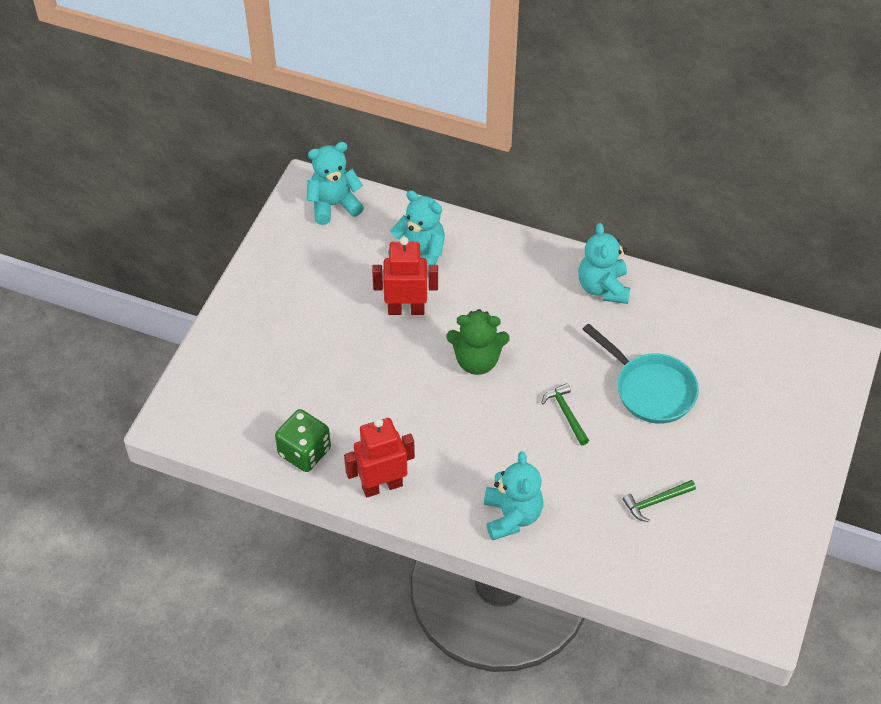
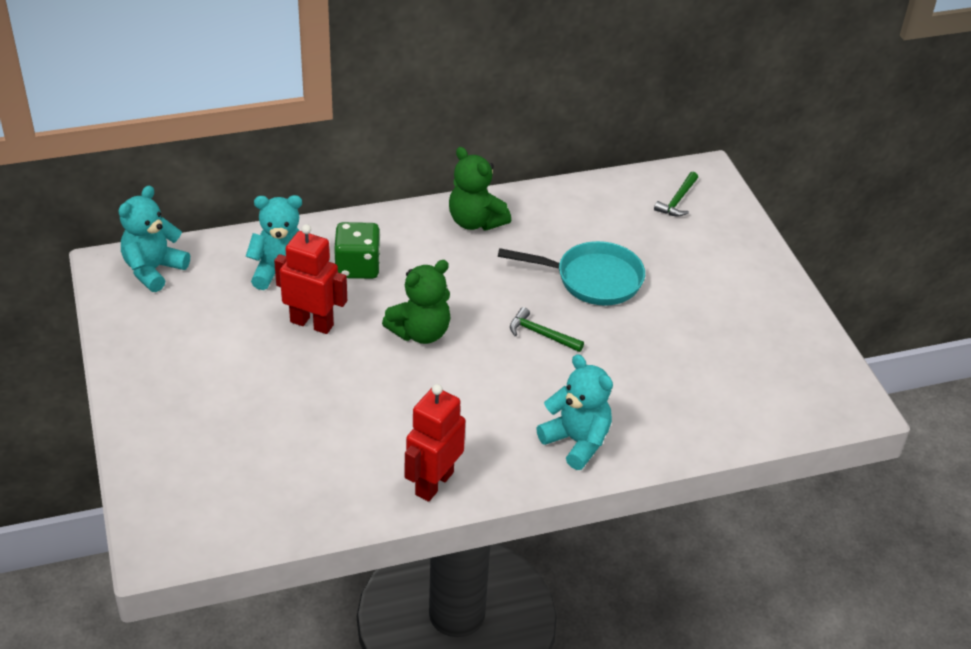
camera: 40 degrees left, 10 degrees down
green dice [275,409,331,472] -> green dice moved to [334,222,381,279]
red robot [372,237,438,315] -> red robot turned 60 degrees clockwise [274,224,347,334]
turquoise teddy bear [578,223,630,304] -> green teddy bear [449,147,511,231]
green hammer [622,480,696,522] -> green hammer moved to [654,172,698,217]

